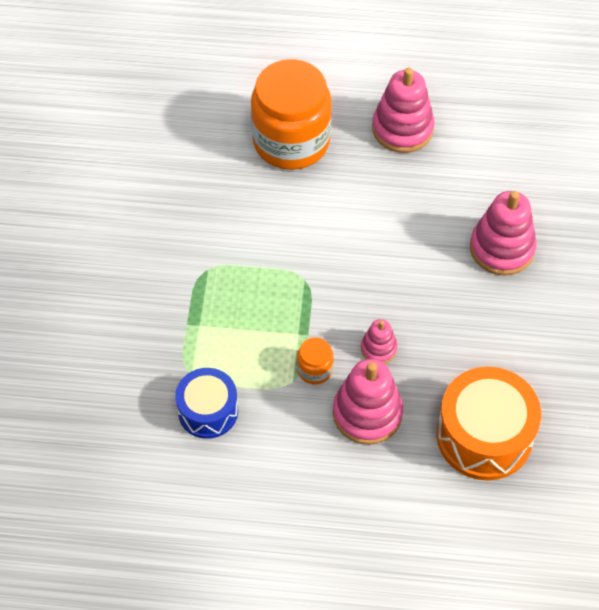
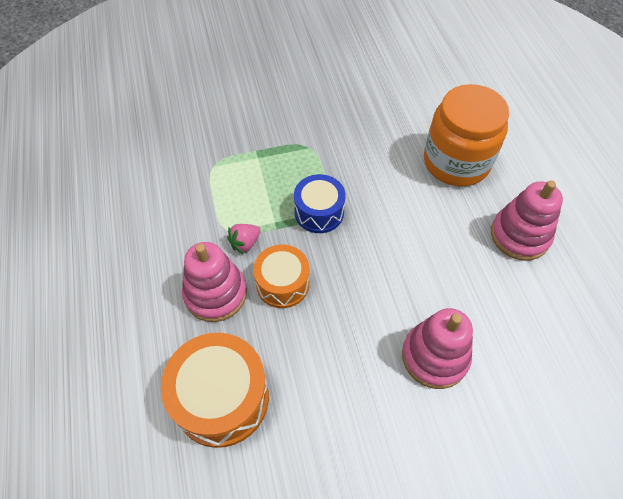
camera: 70 degrees right, 0 degrees up
blue drum [175,368,238,439] -> blue drum moved to [294,174,346,233]
orange jar [297,337,333,384] -> pink strawberry [227,224,261,254]
pink stacking toy [361,319,397,364] -> orange drum [253,244,310,308]

